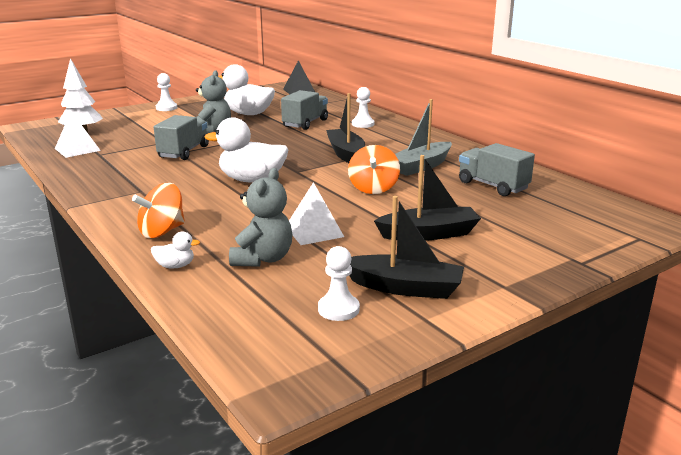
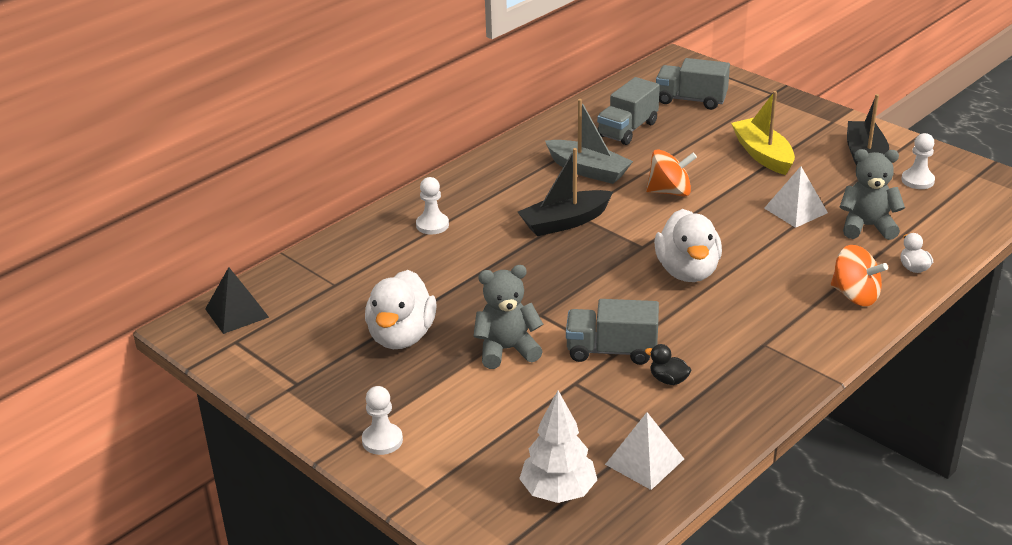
camera: 100 degrees left, 10 degrees up
grey truck [281,90,328,130] -> grey truck moved to [656,58,730,110]
black boat [374,155,481,241] -> yellow boat [731,91,795,175]
none -> black duck [645,344,691,385]

